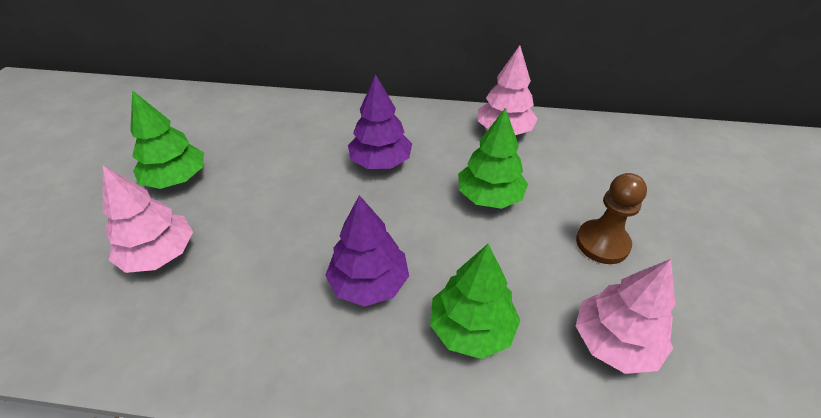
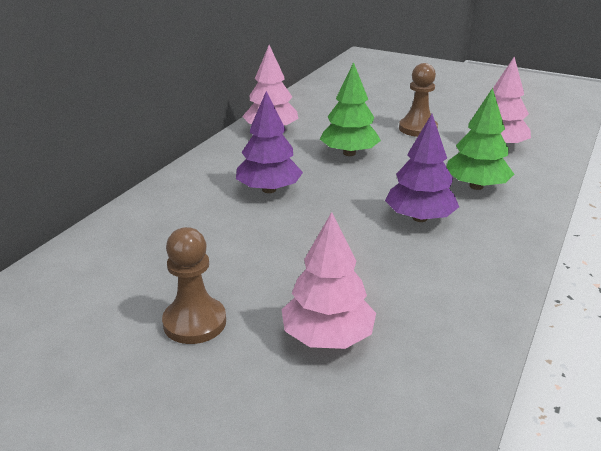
camera: 70 degrees left, 15 degrees down
green tree [130,90,204,189] -> brown pawn [162,227,226,344]

